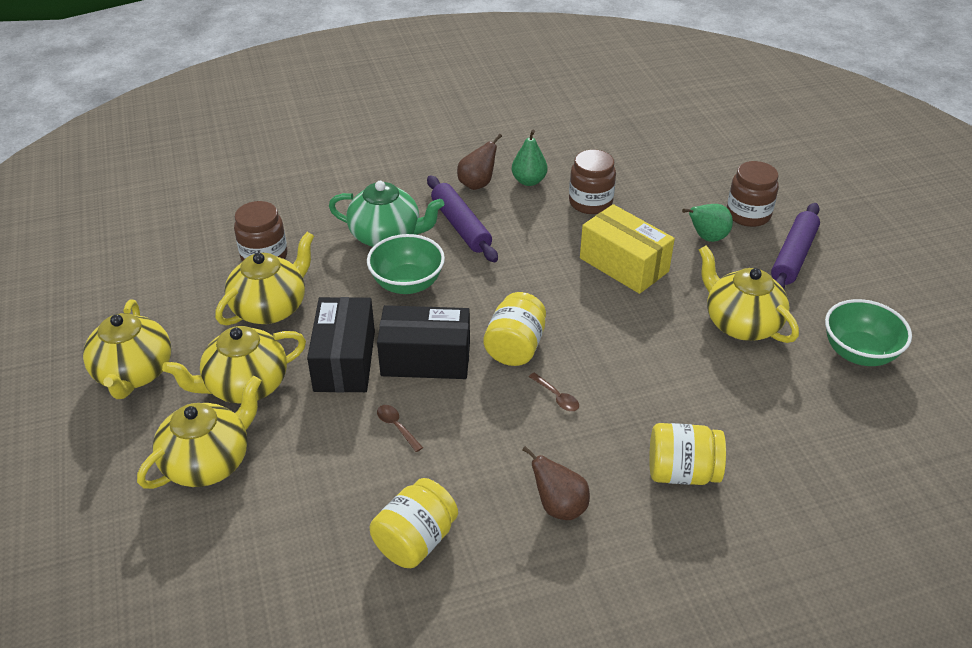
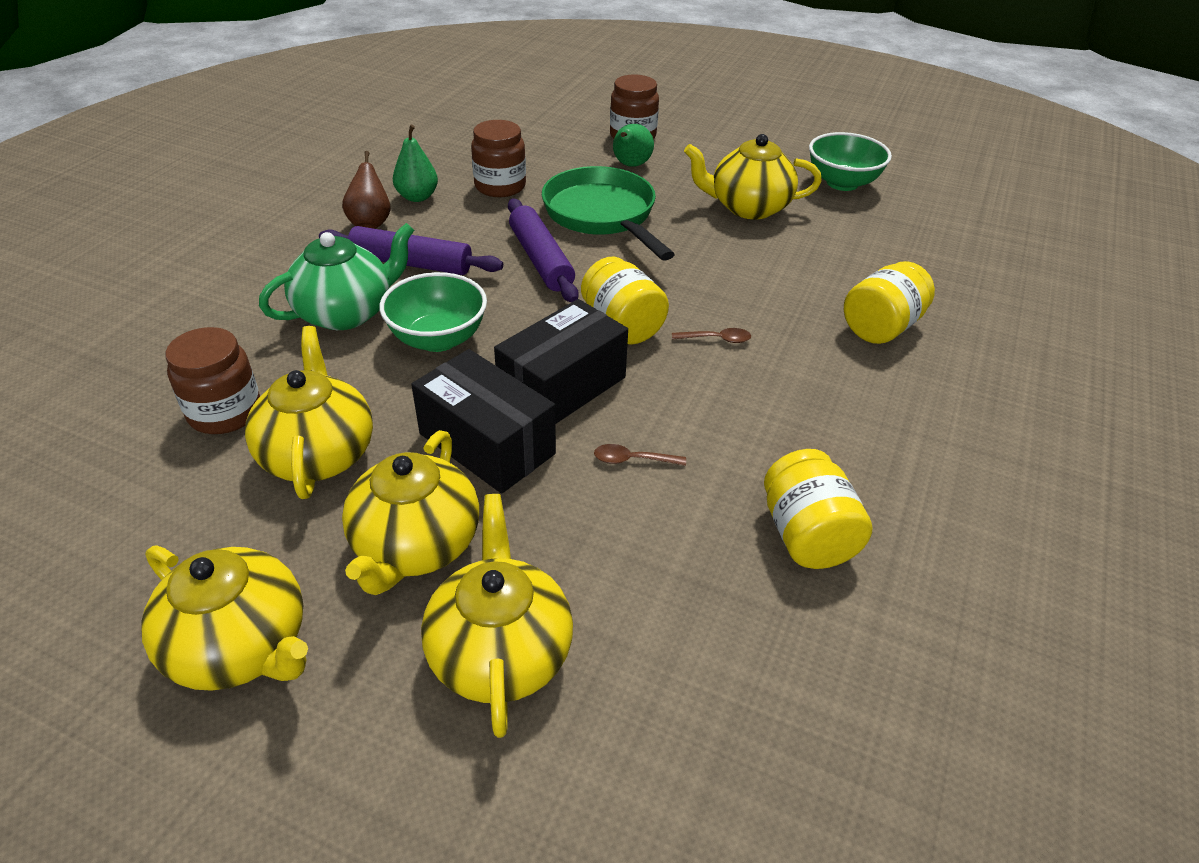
camera: 50 degrees left, 0 degrees up
brown pear [522,446,590,520] -> none
yellow box [580,204,675,294] -> green pan [542,166,675,261]
purple rolling pin [771,203,820,289] -> purple rolling pin moved to [508,199,579,303]

